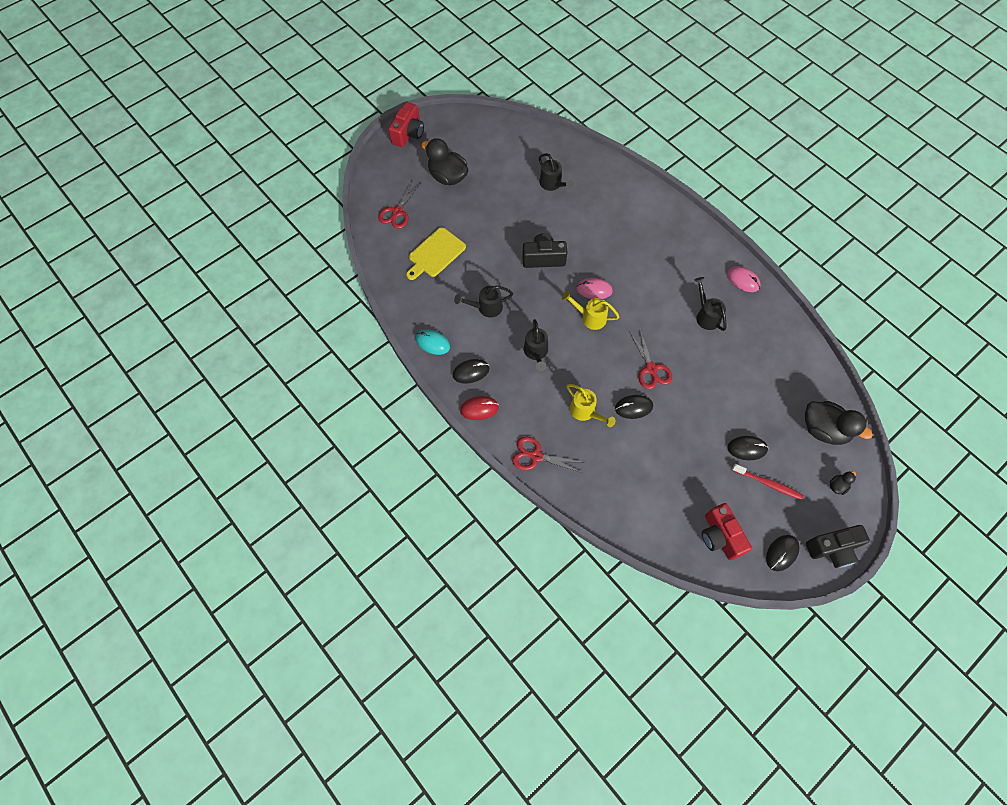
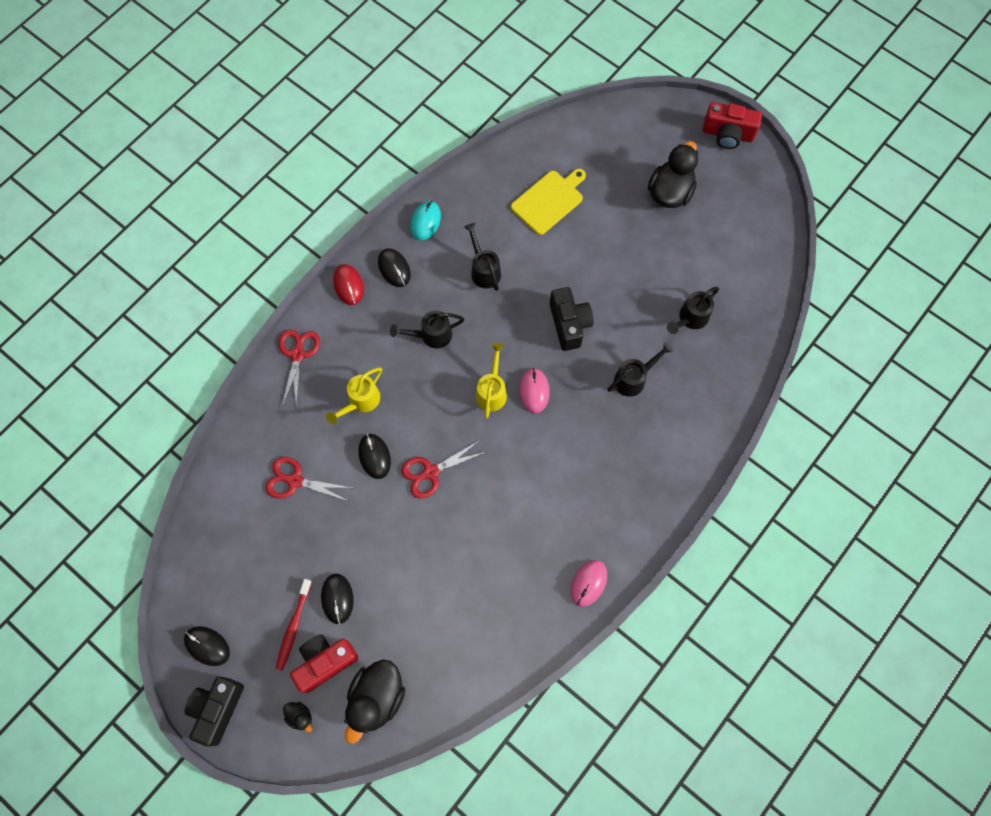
camera: 80 degrees right, 5 degrees up
red scissors [378,180,421,229] -> red scissors moved to [265,457,352,502]
yellow cutting board [406,227,466,280] -> yellow cutting board turned 105 degrees clockwise [511,169,586,235]
black watering can [694,277,727,331] -> black watering can moved to [607,342,673,397]
red camera [702,503,752,560] -> red camera moved to [290,634,358,693]
black camera [806,525,870,568] -> black camera turned 45 degrees clockwise [185,676,244,747]

